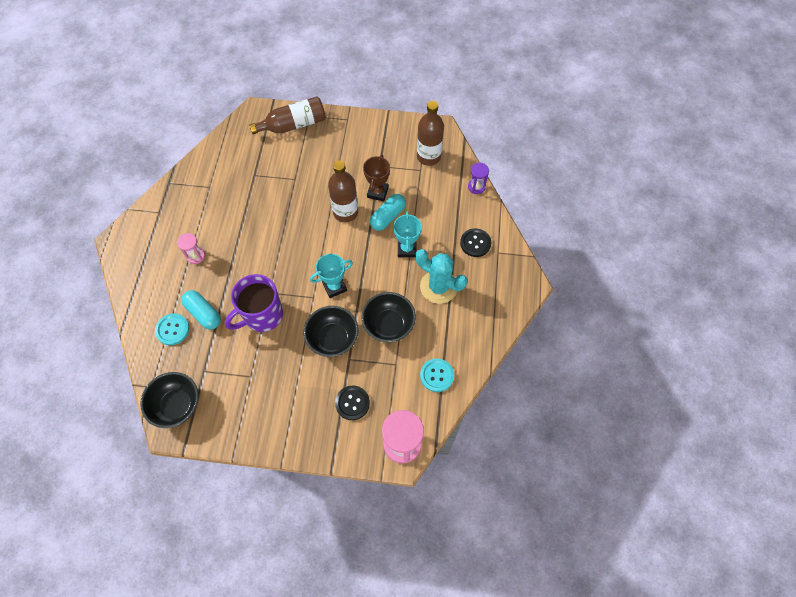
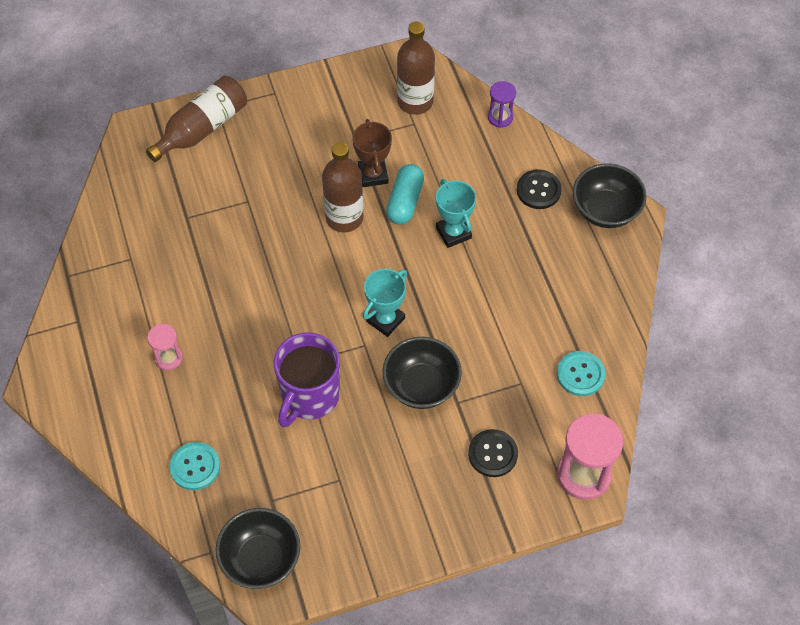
camera: 25 degrees left, 5 degrees down
turquoise capsule [181,290,221,329] -> none
black bowl [361,292,416,342] -> black bowl moved to [573,163,647,228]
turquoise cactus [416,249,468,304] -> none

